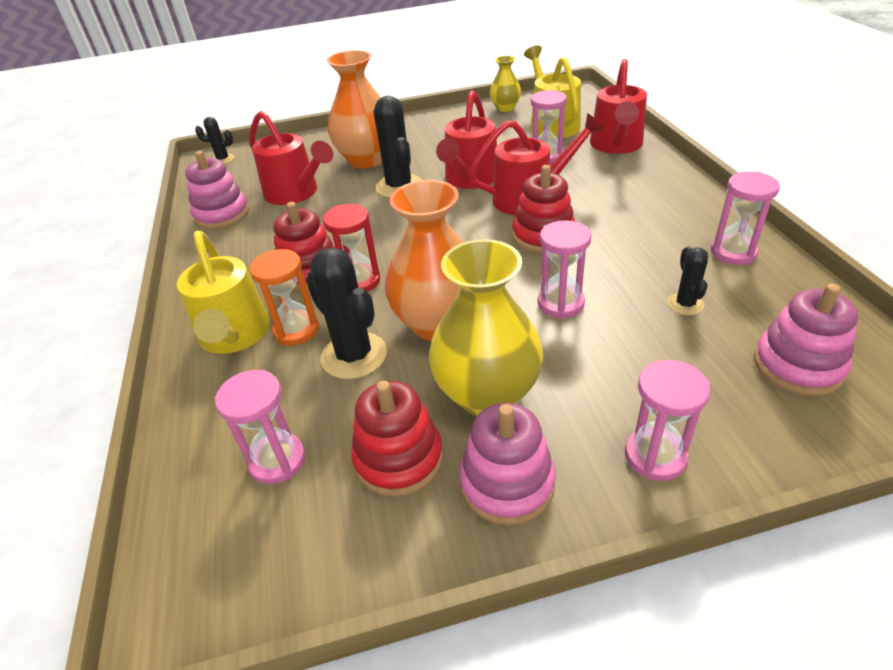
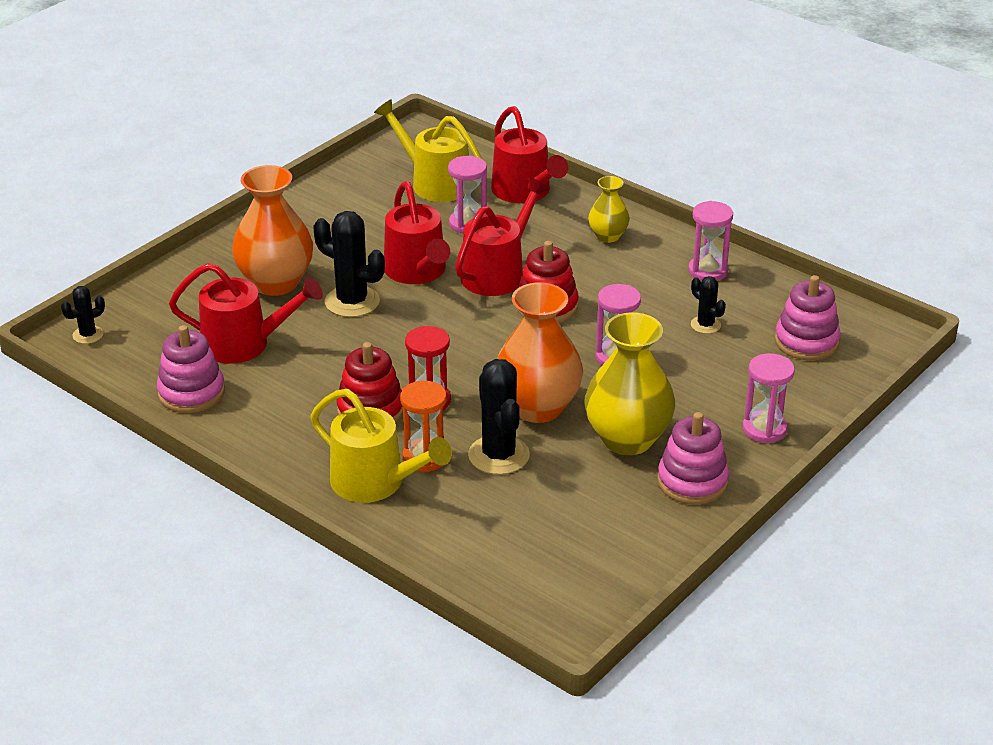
camera: 40 degrees left, 5 degrees down
pink hourglass [215,370,306,484] -> none
black cactus [306,247,387,379] -> black cactus turned 60 degrees clockwise [468,359,530,475]
red stacking toy [351,381,443,497] -> none
yellow vase [490,56,521,112] -> yellow vase moved to [588,176,630,243]

